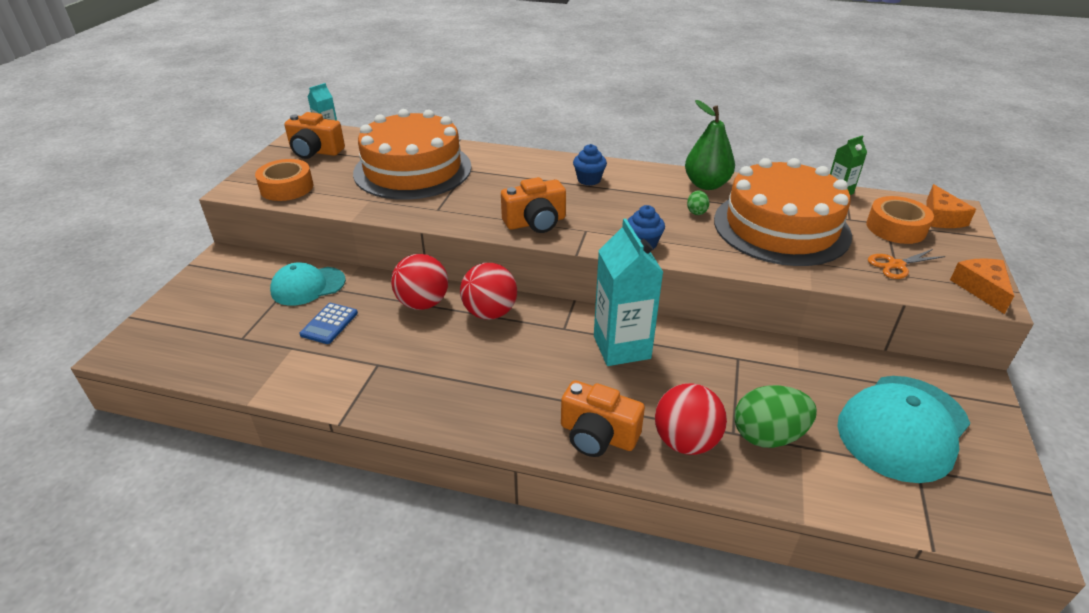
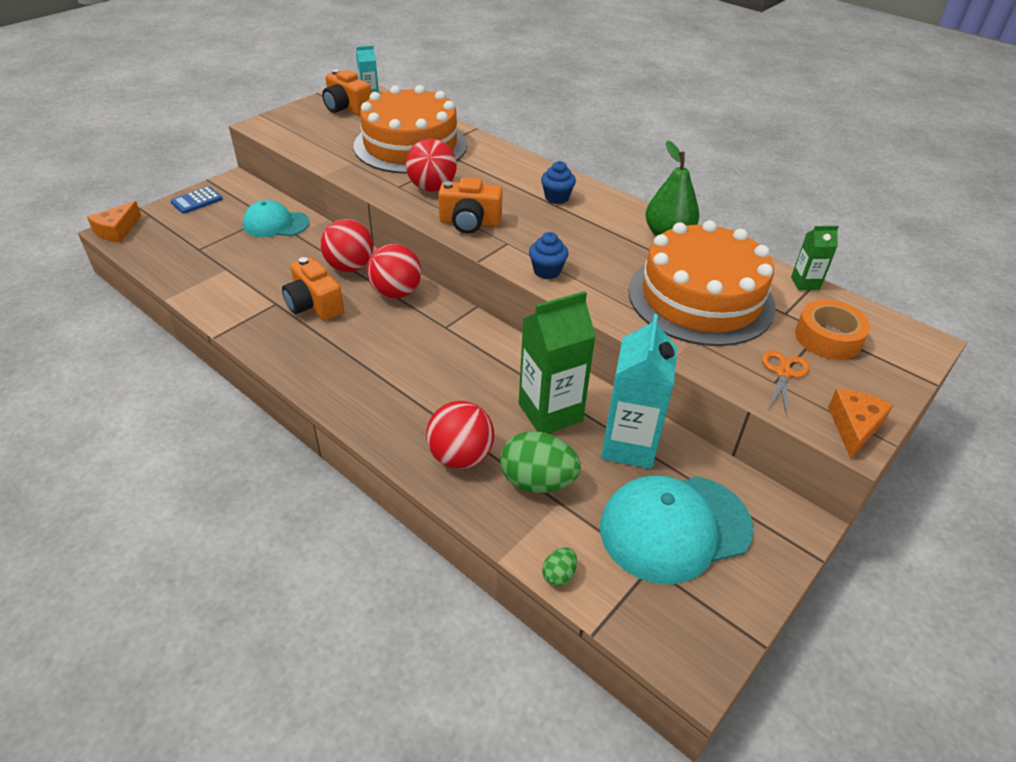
camera: 25 degrees right, 5 degrees up
orange tape [255,159,313,201] -> none
blue calculator [299,303,358,344] -> blue calculator moved to [170,186,222,214]
orange camera [561,380,645,457] -> orange camera moved to [282,257,344,321]
turquoise carton [594,219,663,366] -> turquoise carton moved to [601,314,678,469]
green egg [687,190,709,215] -> green egg moved to [542,547,577,586]
orange scissors [868,249,945,279] -> orange scissors turned 105 degrees clockwise [762,350,809,415]
orange cheese [927,184,976,228] -> orange cheese moved to [87,201,141,243]
none -> red ball [406,139,457,192]
none -> green carton [519,291,596,433]

